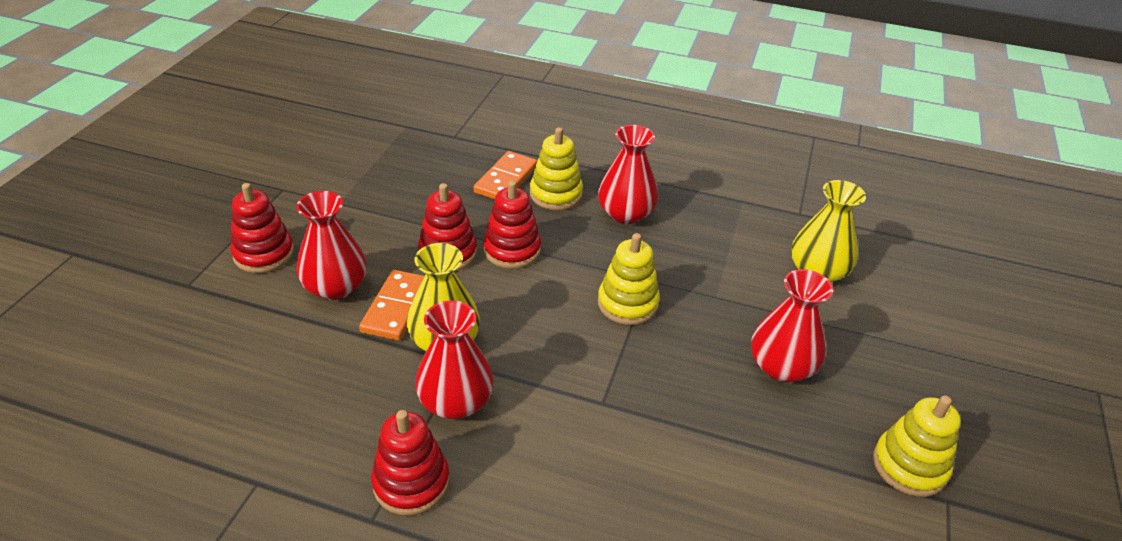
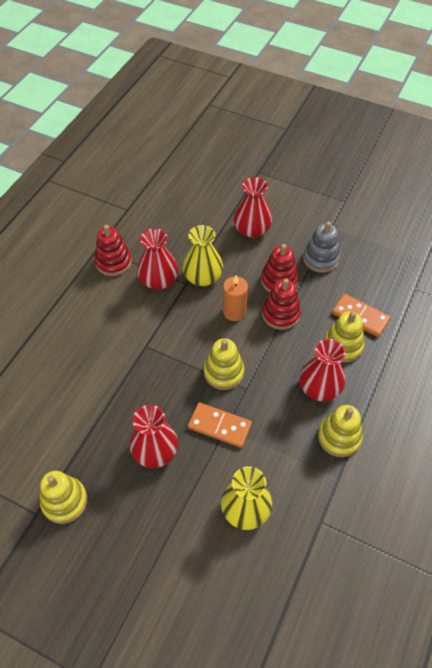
camera: 100 degrees right, 15 degrees up
red stacking toy [230,183,294,273] -> none
orange domino [359,270,424,341] -> orange domino moved to [188,402,252,448]
none -> orange candle [223,275,248,321]
none -> grey stacking toy [303,222,340,273]
none -> yellow stacking toy [318,405,363,457]

